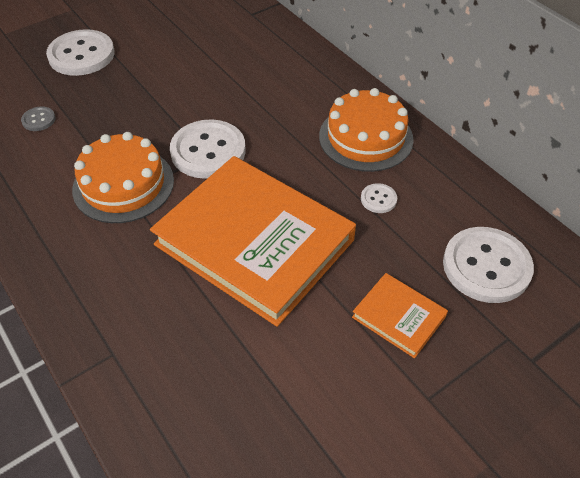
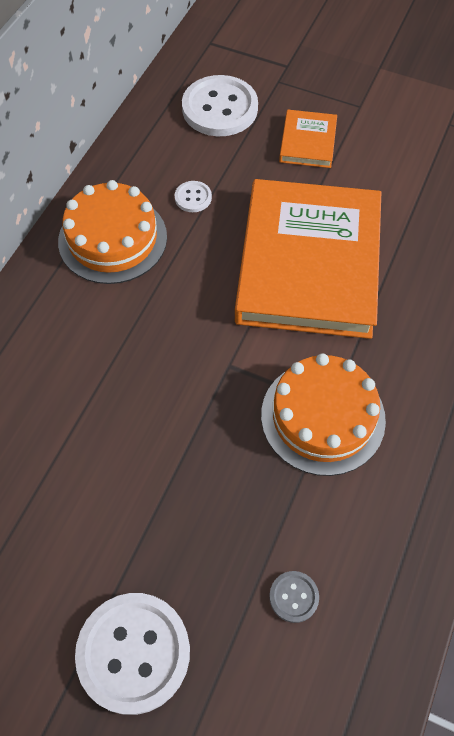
camera: 120 degrees left, 10 degrees up
white button [170,119,246,179] -> none

